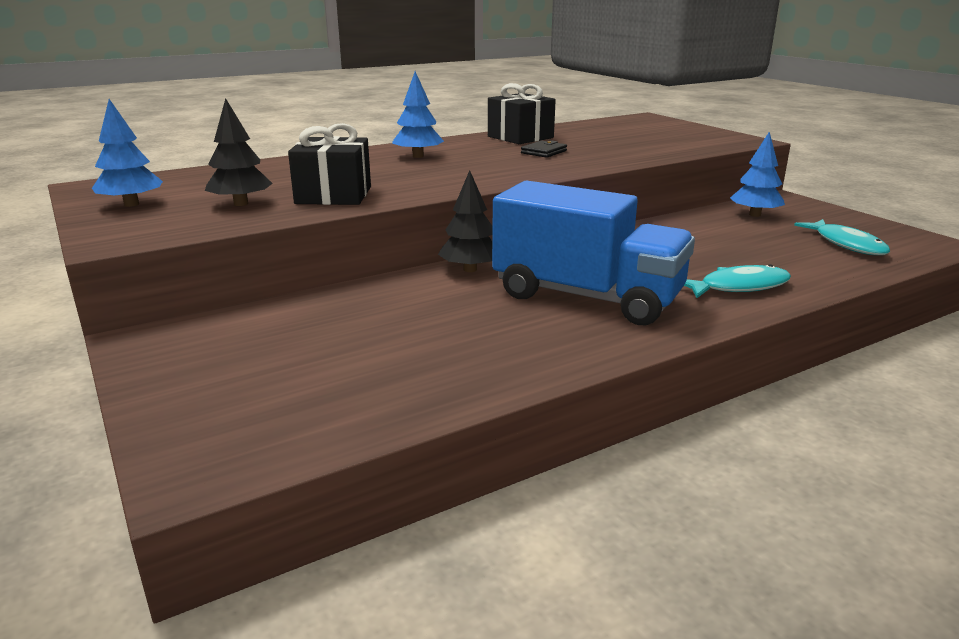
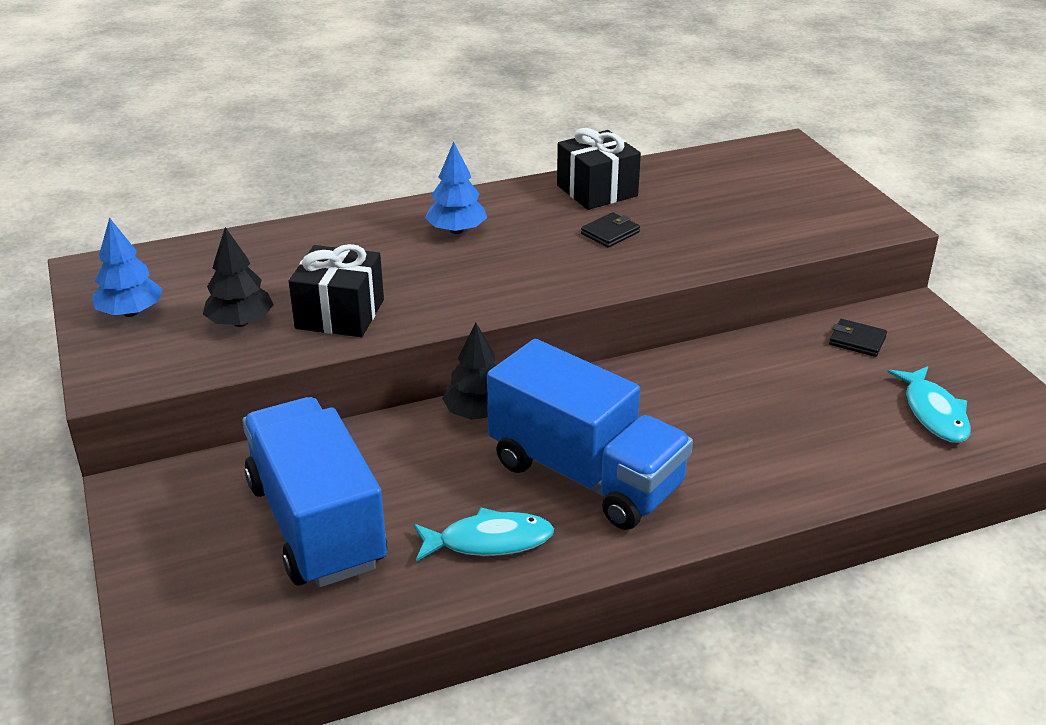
camera: 10 degrees right, 10 degrees up
turquoise fish [684,264,791,298] -> turquoise fish moved to [413,507,554,562]
blue tree [730,132,785,217] -> black wallet [829,319,887,357]
none -> blue truck [242,397,387,588]

